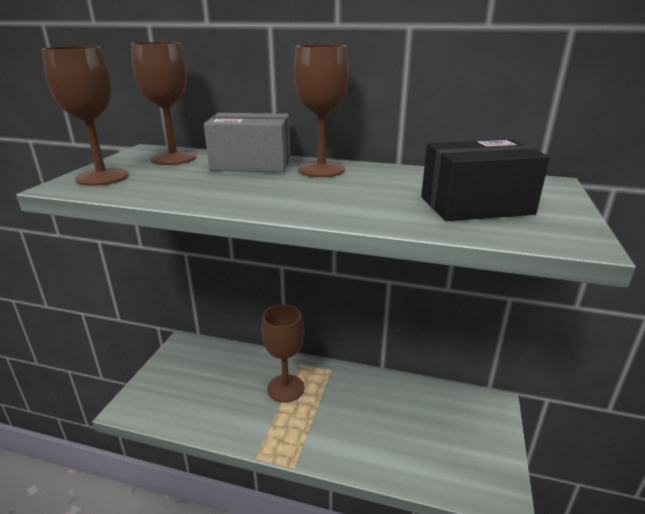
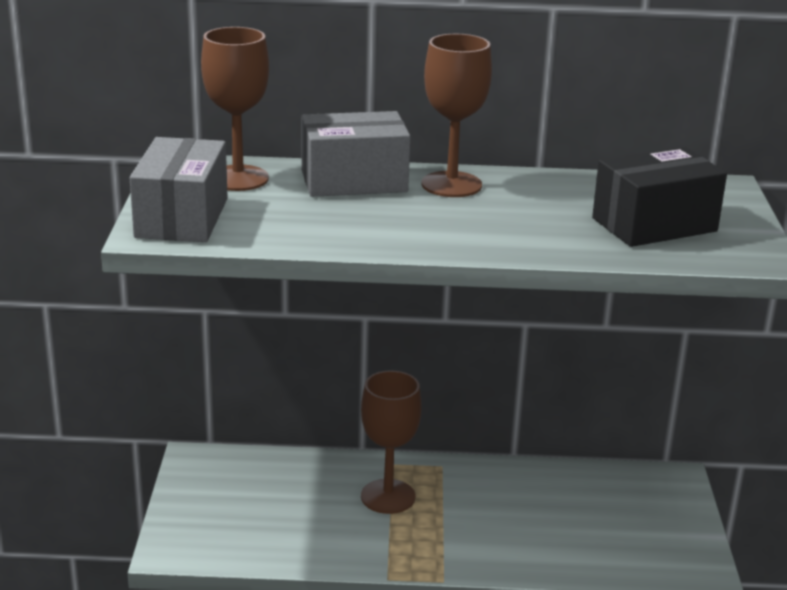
camera: 15 degrees left, 0 degrees up
brown goblet [41,46,129,186] -> grey box [130,137,228,242]

